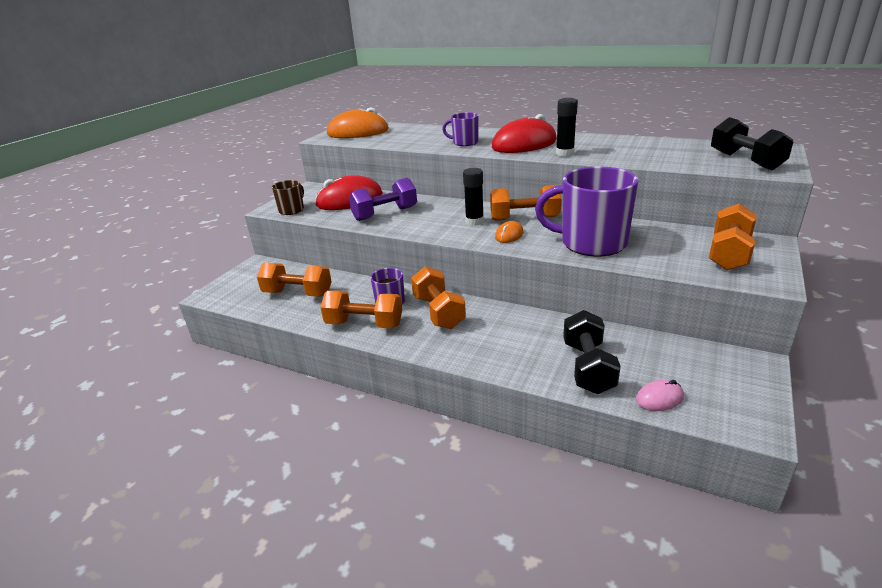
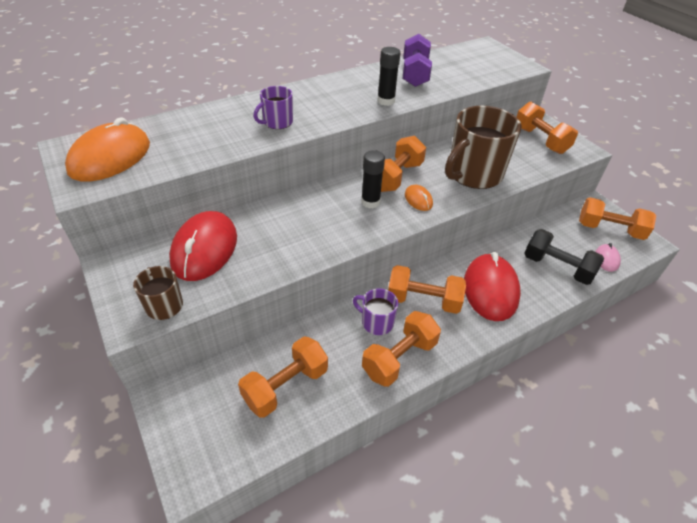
camera: 60 degrees left, 15 degrees up
purple dumbbell [349,178,417,221] -> purple dumbbell moved to [403,34,432,87]
red mouse [492,114,557,153] -> red mouse moved to [464,252,521,321]
purple mug [535,166,639,256] -> brown mug [445,106,522,189]
black dumbbell [711,117,793,170] -> none
none -> orange dumbbell [579,197,656,240]

